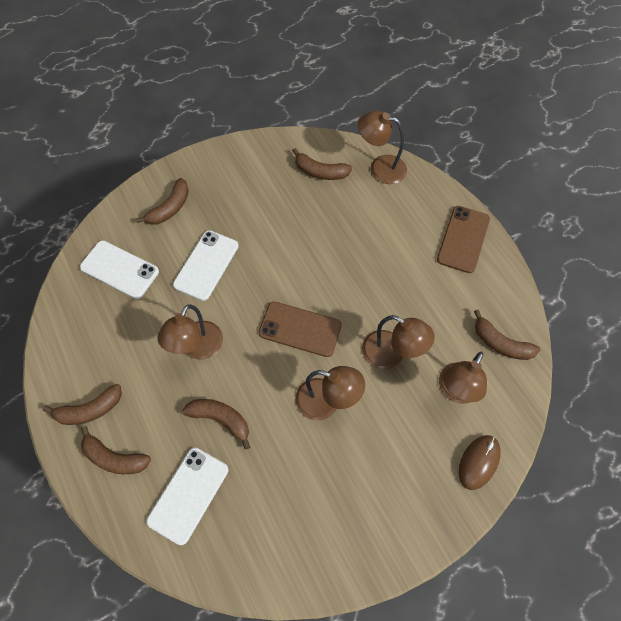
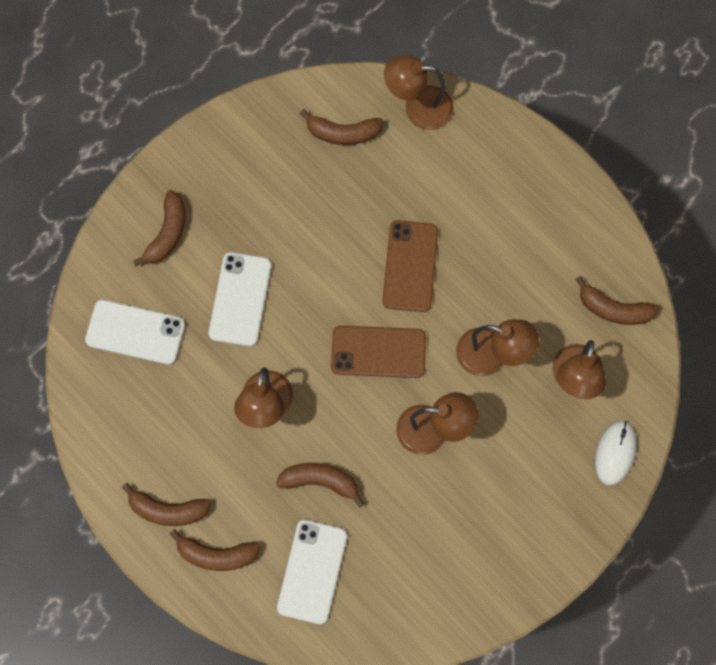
camera: 15 degrees left, 10 degrees up
brown banana [43,384,122,425] -> brown banana turned 45 degrees clockwise [122,483,211,526]
brown phone [437,206,490,273] -> brown phone moved to [382,220,438,312]
brown mouse [459,435,501,490] -> white mouse [595,421,637,486]

